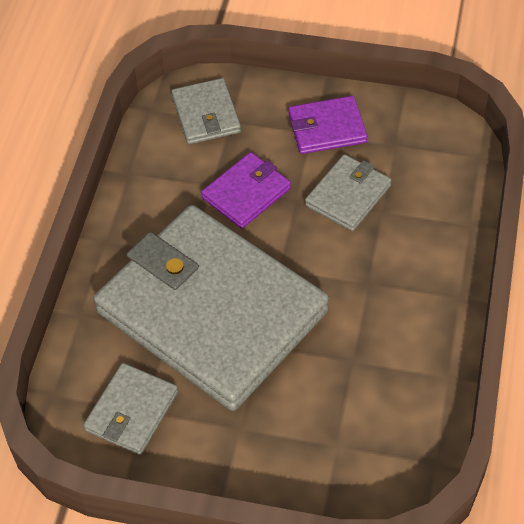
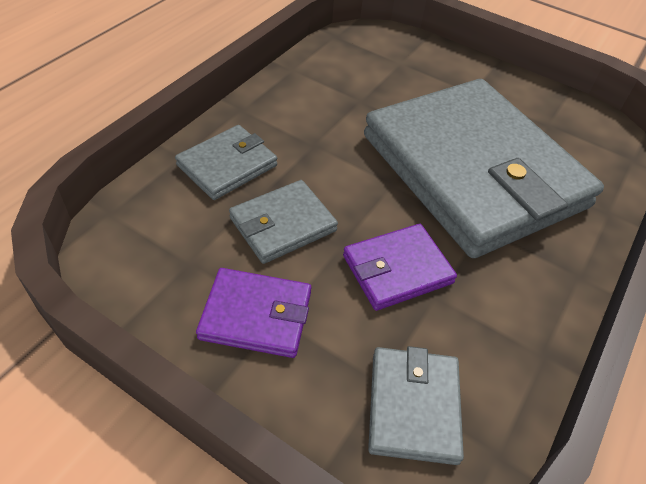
camera: 165 degrees left, 5 degrees down
grey wallet [83,363,178,455] -> grey wallet moved to [175,125,277,200]

